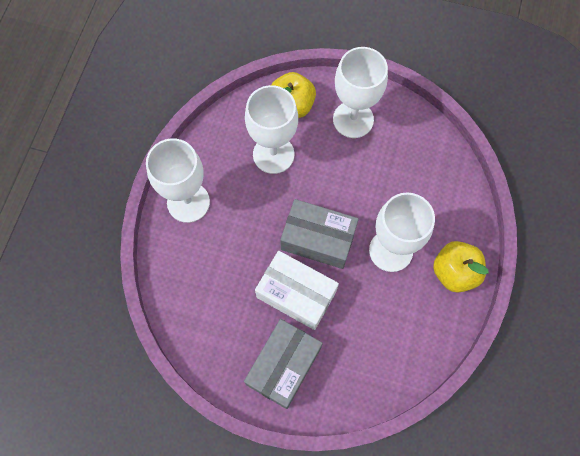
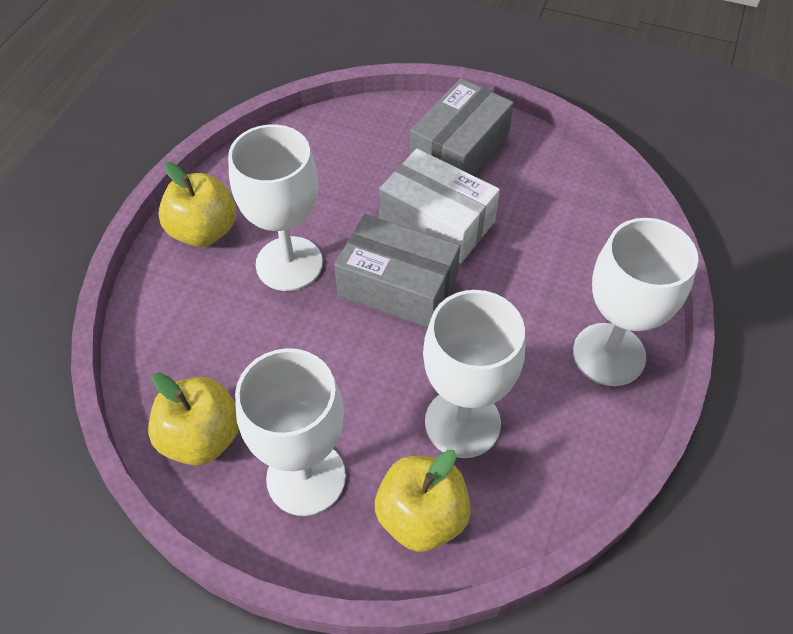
camera: 175 degrees left, 15 degrees down
none -> yellow apple [148,373,239,466]

